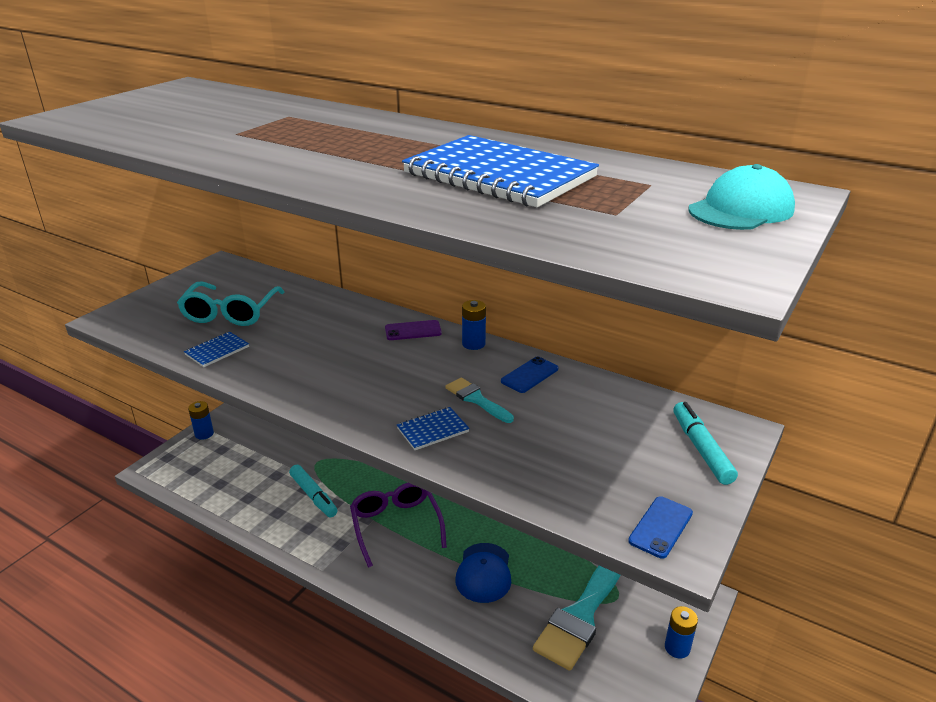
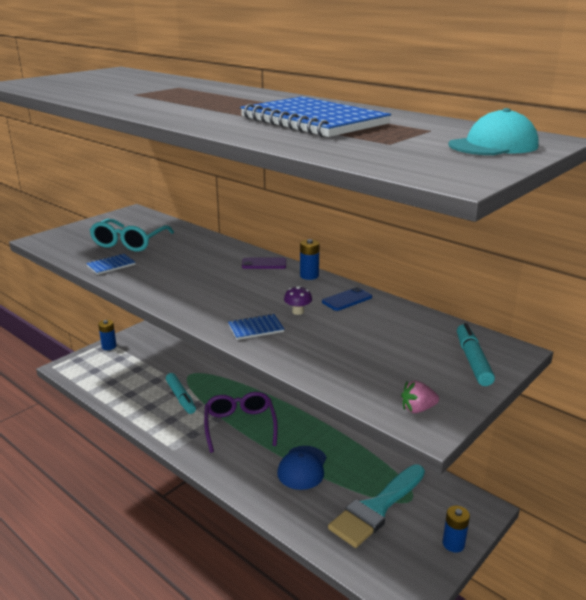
camera: 10 degrees right, 5 degrees down
turquoise brush [445,377,514,423] -> purple mushroom [284,286,312,315]
blue phone [628,496,693,559] -> pink strawberry [401,381,439,413]

